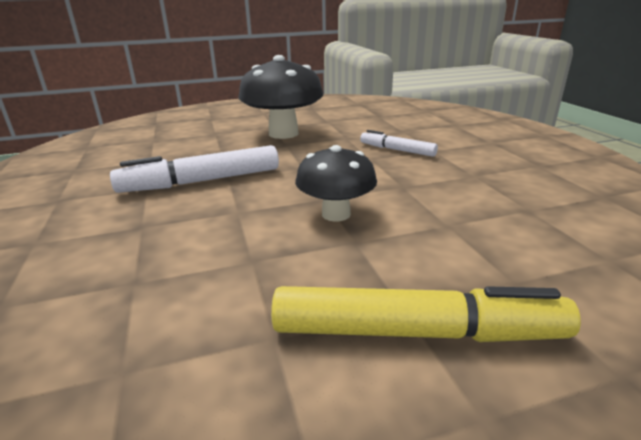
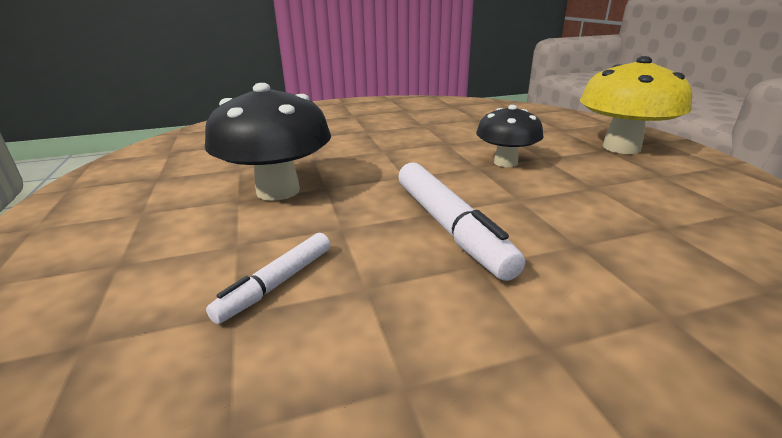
camera: 90 degrees left, 0 degrees up
yellow marker [271,286,581,342] -> yellow mushroom [580,56,692,154]
white marker [360,130,438,157] -> white marker moved to [206,233,330,324]

